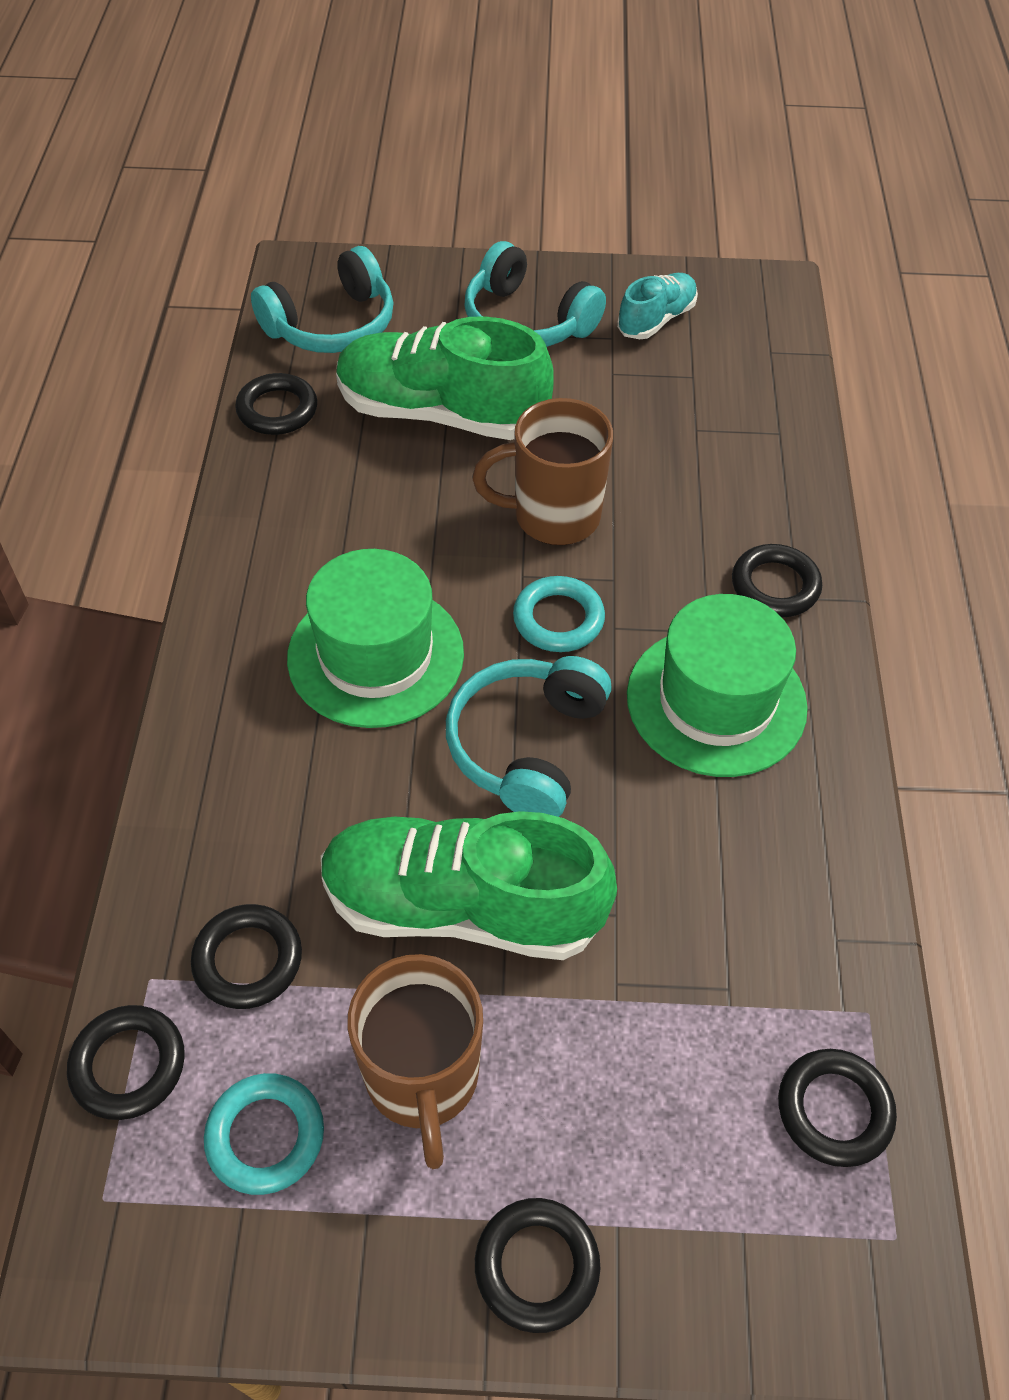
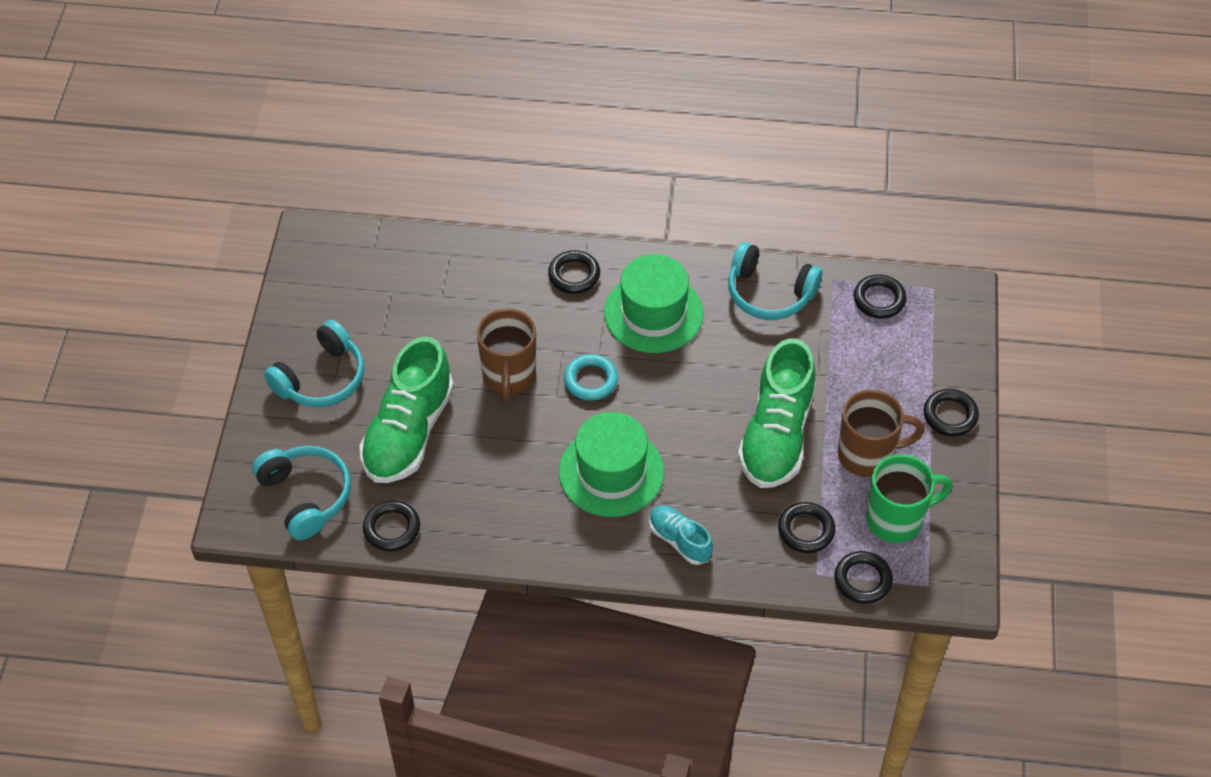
camera: 85 degrees left, 0 degrees up
turquoise ring [204,1073,324,1195] -> green mug [866,454,952,543]
turquoise headphones [446,656,612,817] -> turquoise headphones moved to [728,242,822,320]
turquoise shoe [617,273,698,339] -> turquoise shoe moved to [649,505,713,565]

